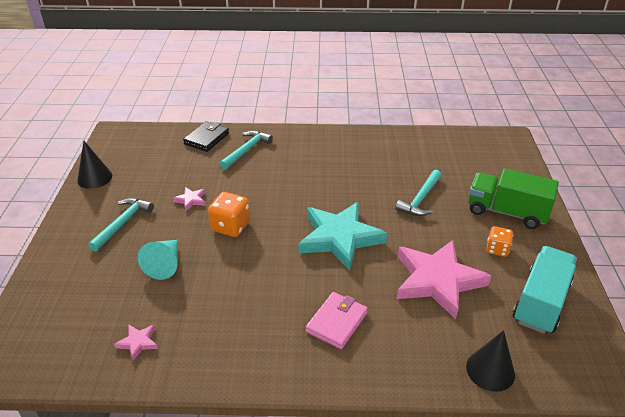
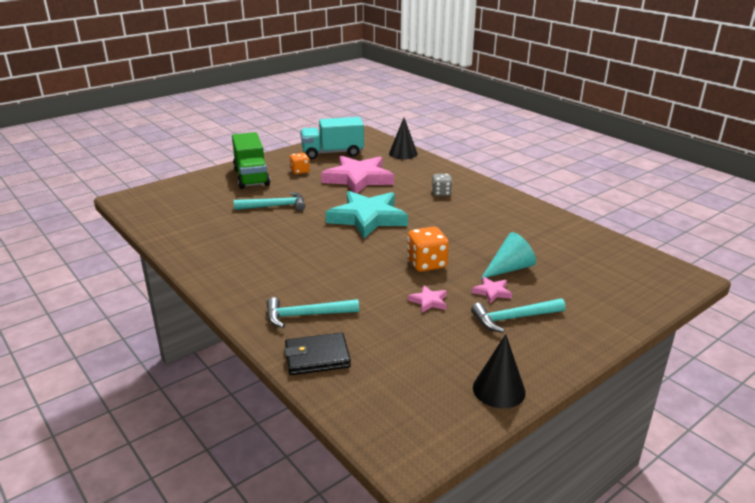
camera: 130 degrees left, 10 degrees down
pink star [114,325,158,361] -> pink star moved to [472,277,512,303]
pink wallet [306,292,368,349] -> grey dice [432,174,452,196]

